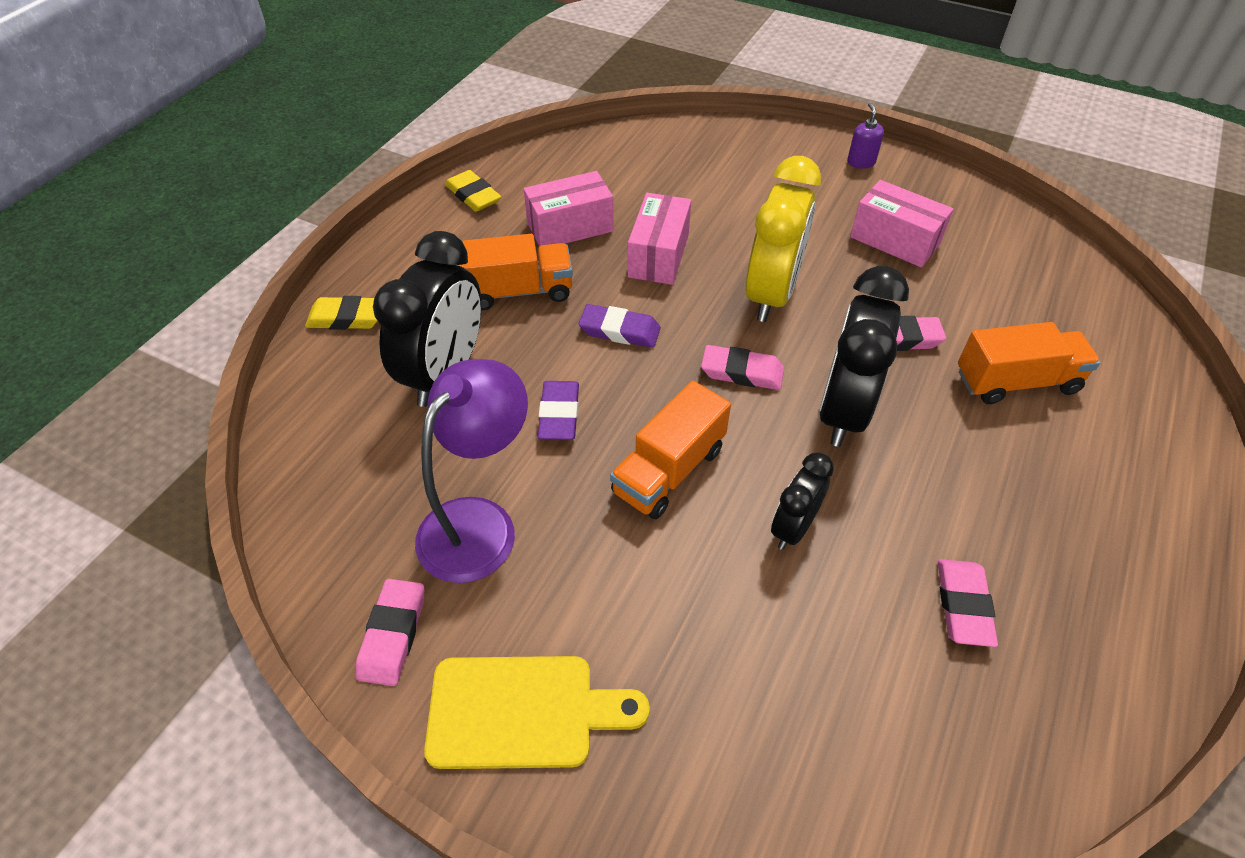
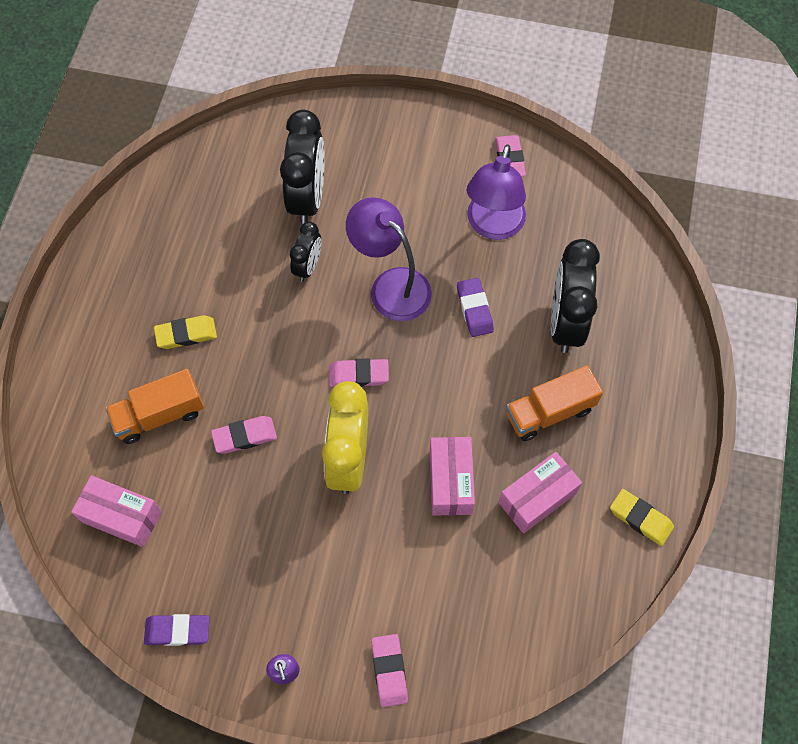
camera: 165 degrees right, 15 degrees up
yellow eraser [305,296,377,330] -> yellow eraser moved to [154,315,217,349]
yellow cutting board [424,656,650,769] -> none
purple eraser [579,304,661,348] -> purple eraser moved to [144,614,209,646]
orange truck [610,380,731,519] -> purple lamp [346,197,432,321]
black clock [819,266,909,447] -> black clock moved to [280,110,325,224]
pink box [850,180,953,267] -> pink box moved to [71,475,162,547]
pink eraser [938,559,998,647] -> pink eraser moved to [371,634,408,707]

